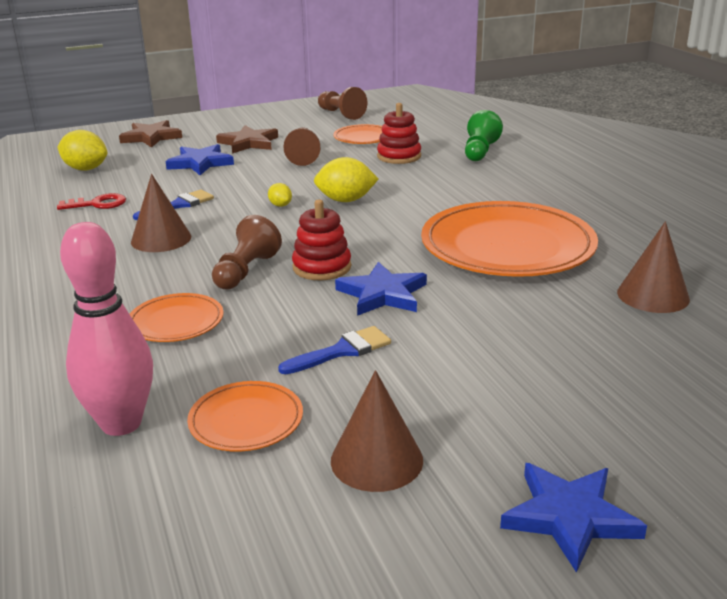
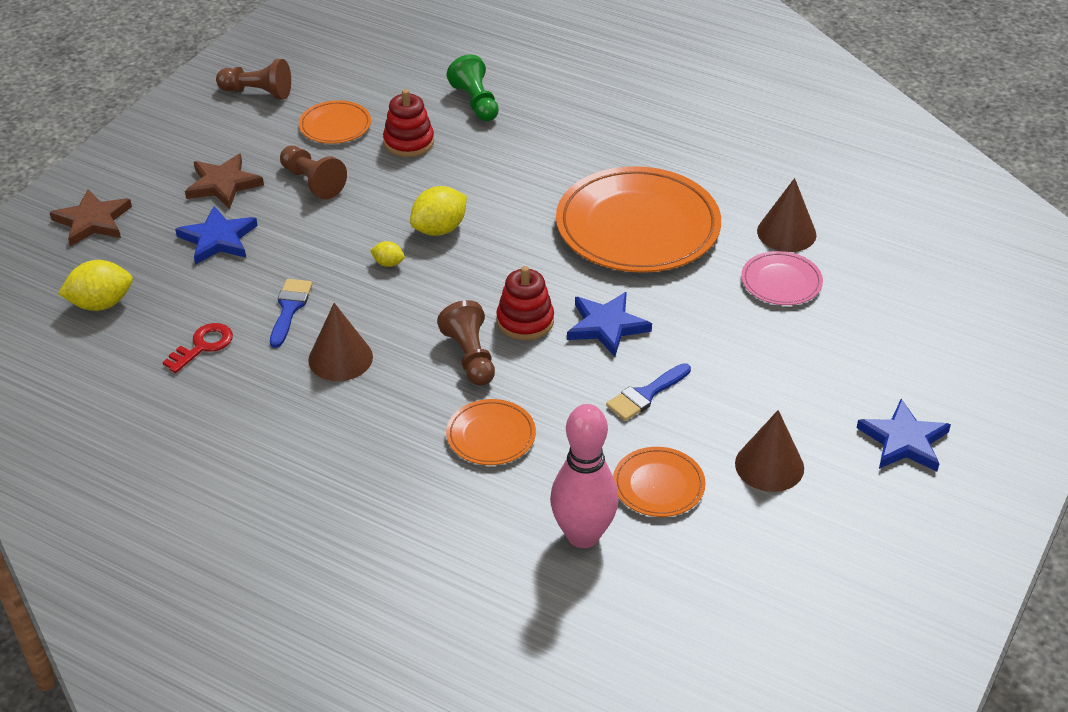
camera: 40 degrees left, 15 degrees up
blue brush [278,326,391,374] -> blue brush turned 150 degrees counterclockwise [606,363,691,421]
none -> pink plate [741,251,823,305]

